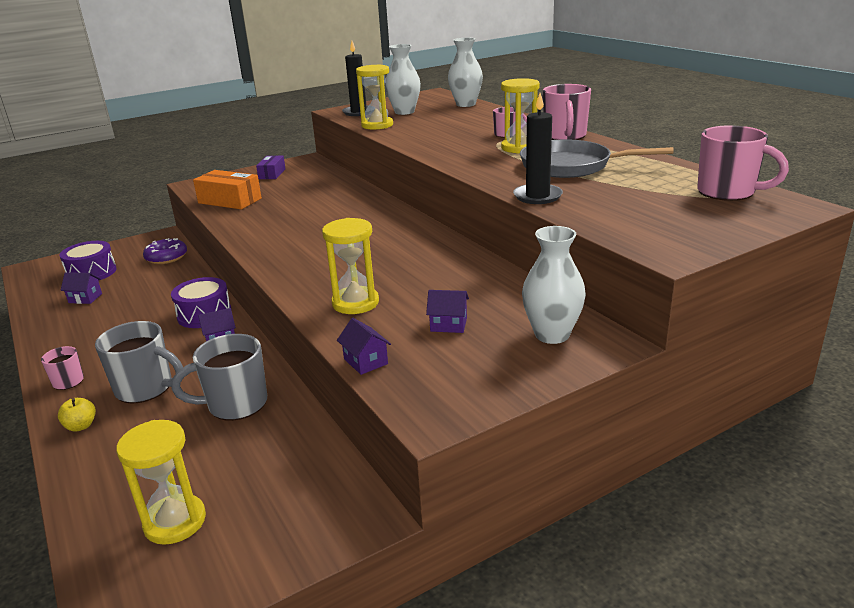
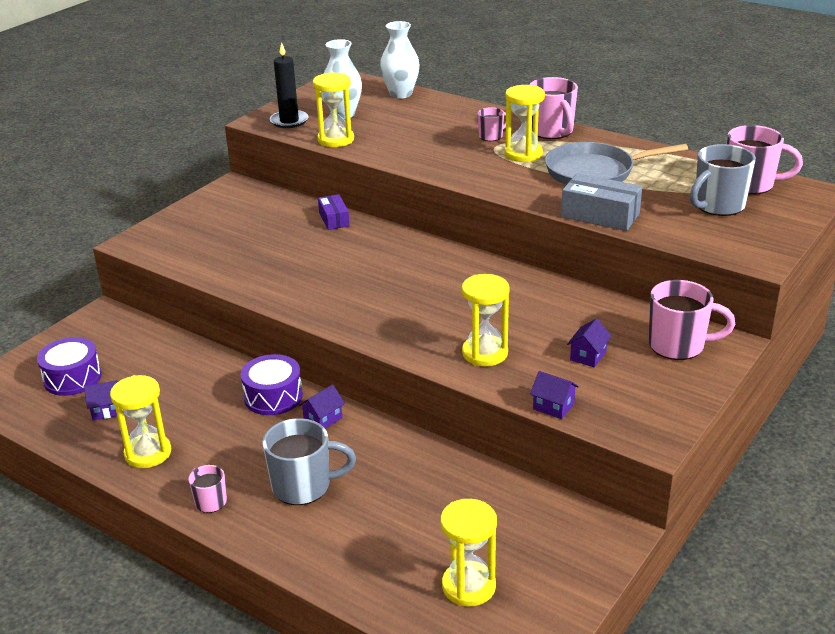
camera: 25 degrees left, 5 degrees up
yellow apple [58,398,96,432] -> none
purple donut [143,238,187,264] -> none
grey mug [171,334,267,421] -> grey mug moved to [690,144,756,216]
orange box [193,170,262,209] -> none
purple box [256,155,286,179] -> purple box moved to [318,194,350,230]
purple house [426,290,469,333] -> purple house turned 45 degrees counterclockwise [567,318,612,368]
black candle [513,93,563,204] -> grey box [561,173,642,231]
white vase [522,226,586,344] -> pink mug [648,280,736,360]
none -> yellow hourglass [110,375,171,468]

